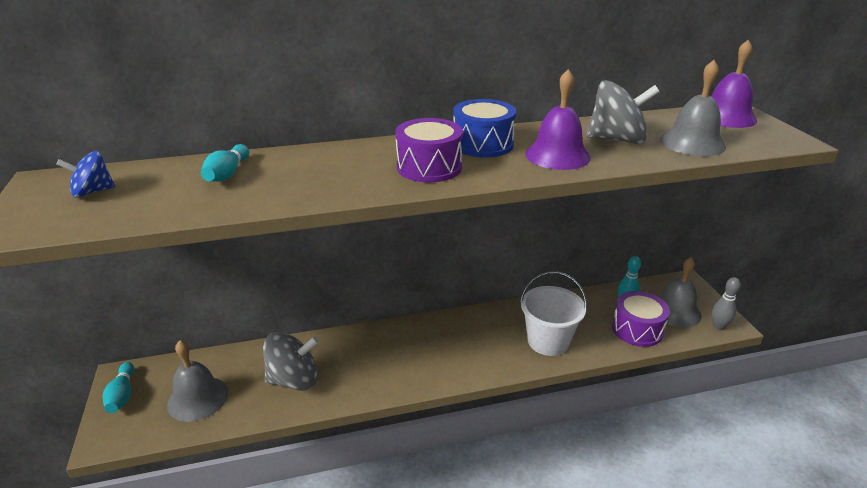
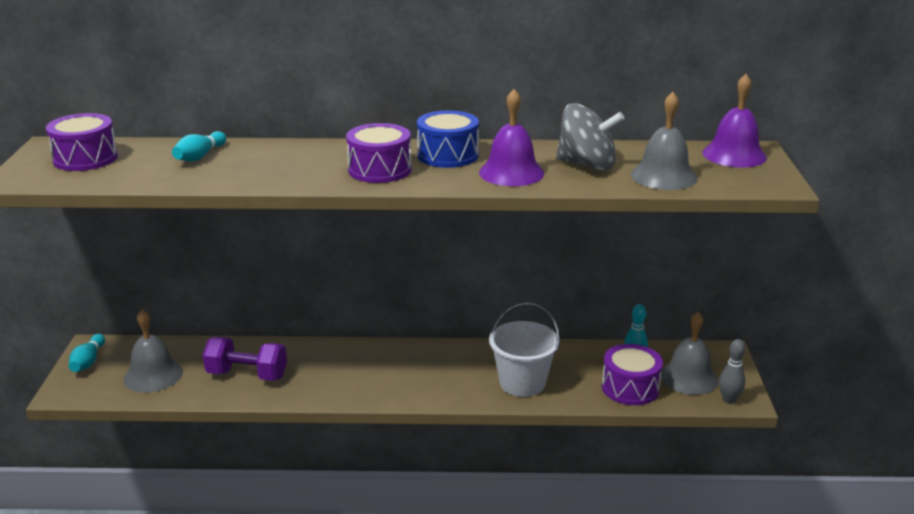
camera: 15 degrees right, 5 degrees down
blue spinning top [56,151,116,198] -> purple drum [46,113,118,171]
grey spinning top [263,332,319,391] -> purple dumbbell [203,337,287,381]

